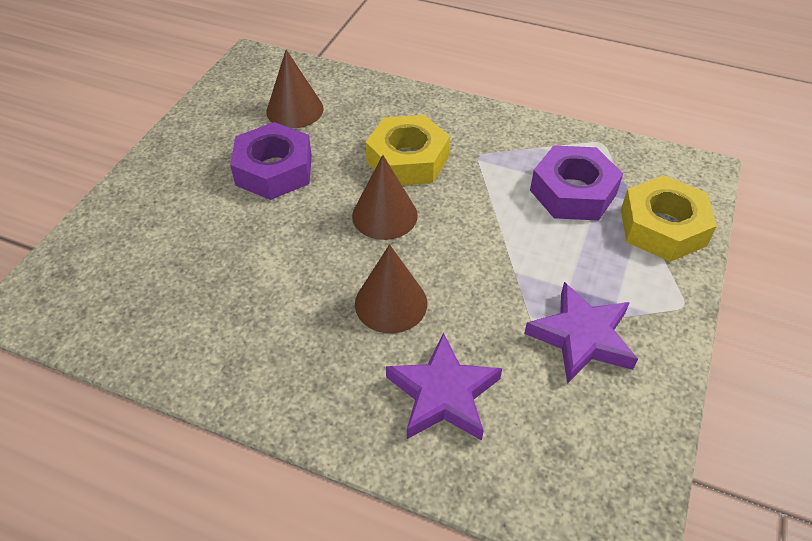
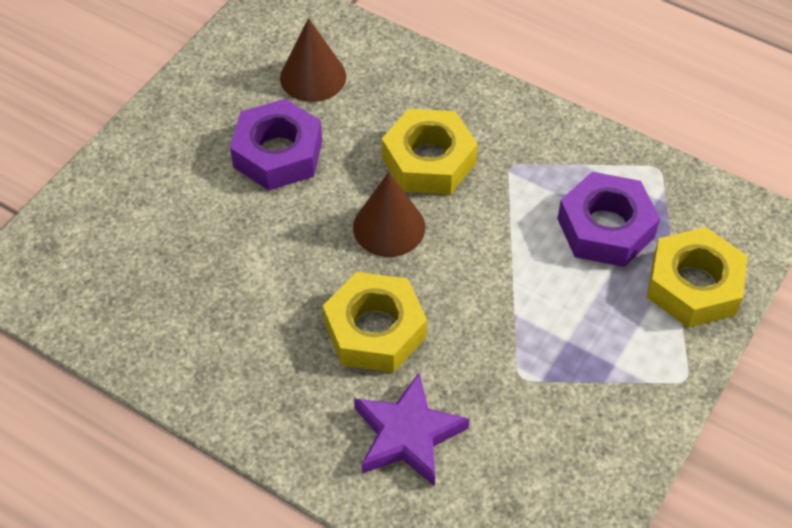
camera: 10 degrees right, 5 degrees up
brown cone [355,244,427,333] -> yellow nut [323,272,427,373]
purple star [524,282,638,384] -> none

